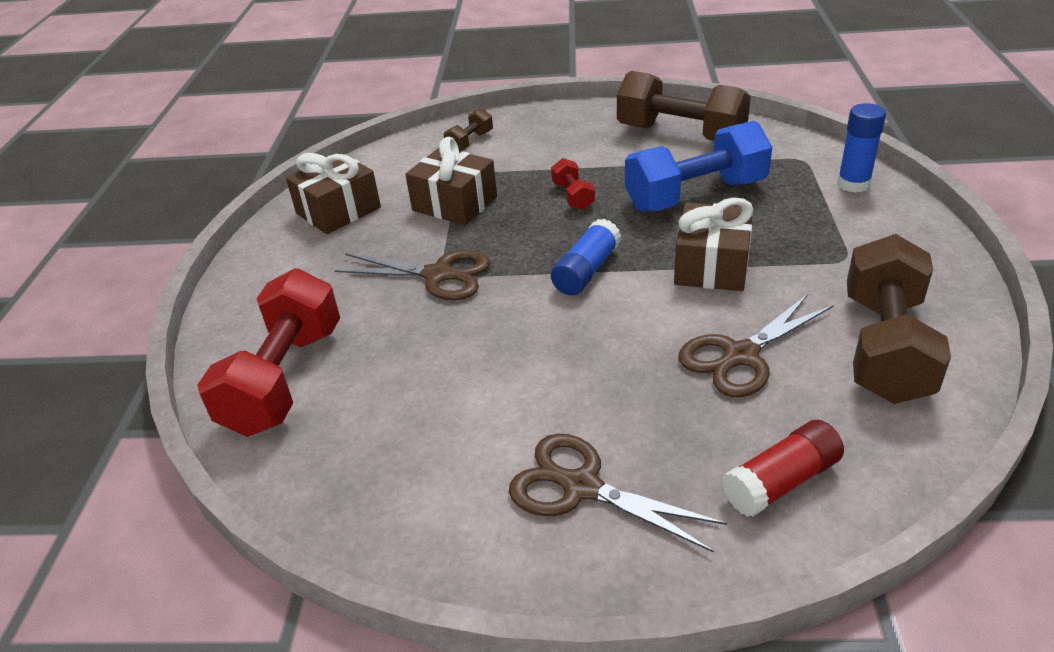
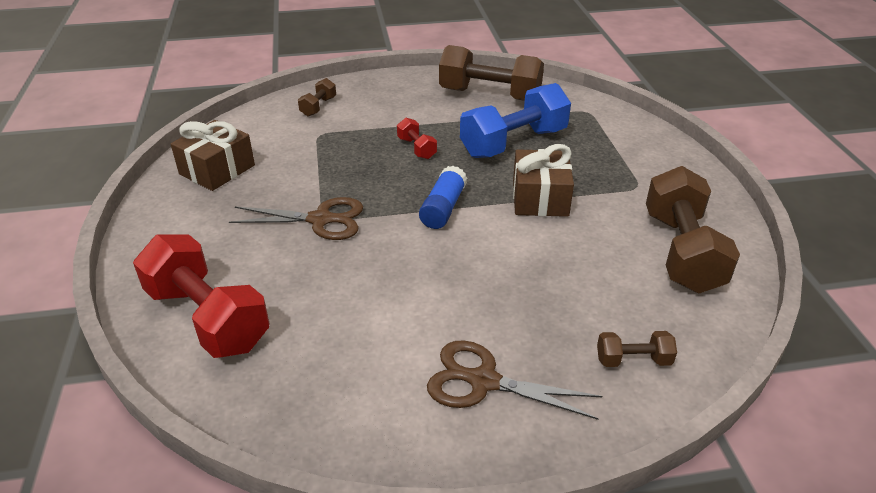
camera: 15 degrees left, 0 degrees up
red dumbbell [197,269,340,437] -> red dumbbell turned 45 degrees counterclockwise [133,234,269,358]
brown gift [405,137,497,225] -> none
brown scissors [678,293,834,397] -> none
red glue stick [722,420,844,517] -> brown dumbbell [597,331,677,367]
blue glue stick [837,103,886,193] -> none

